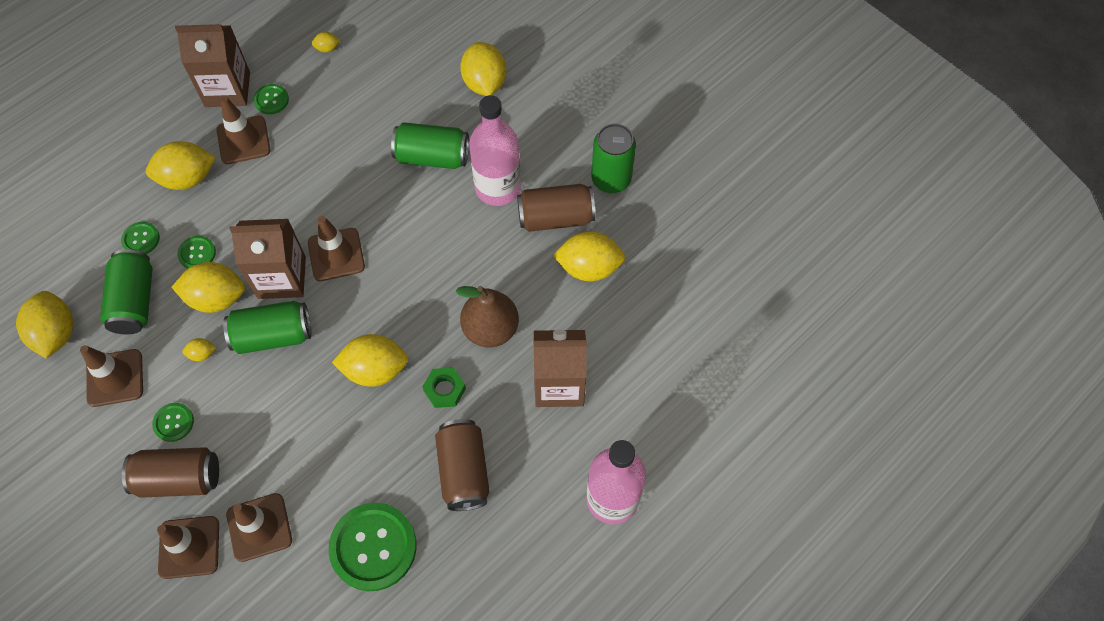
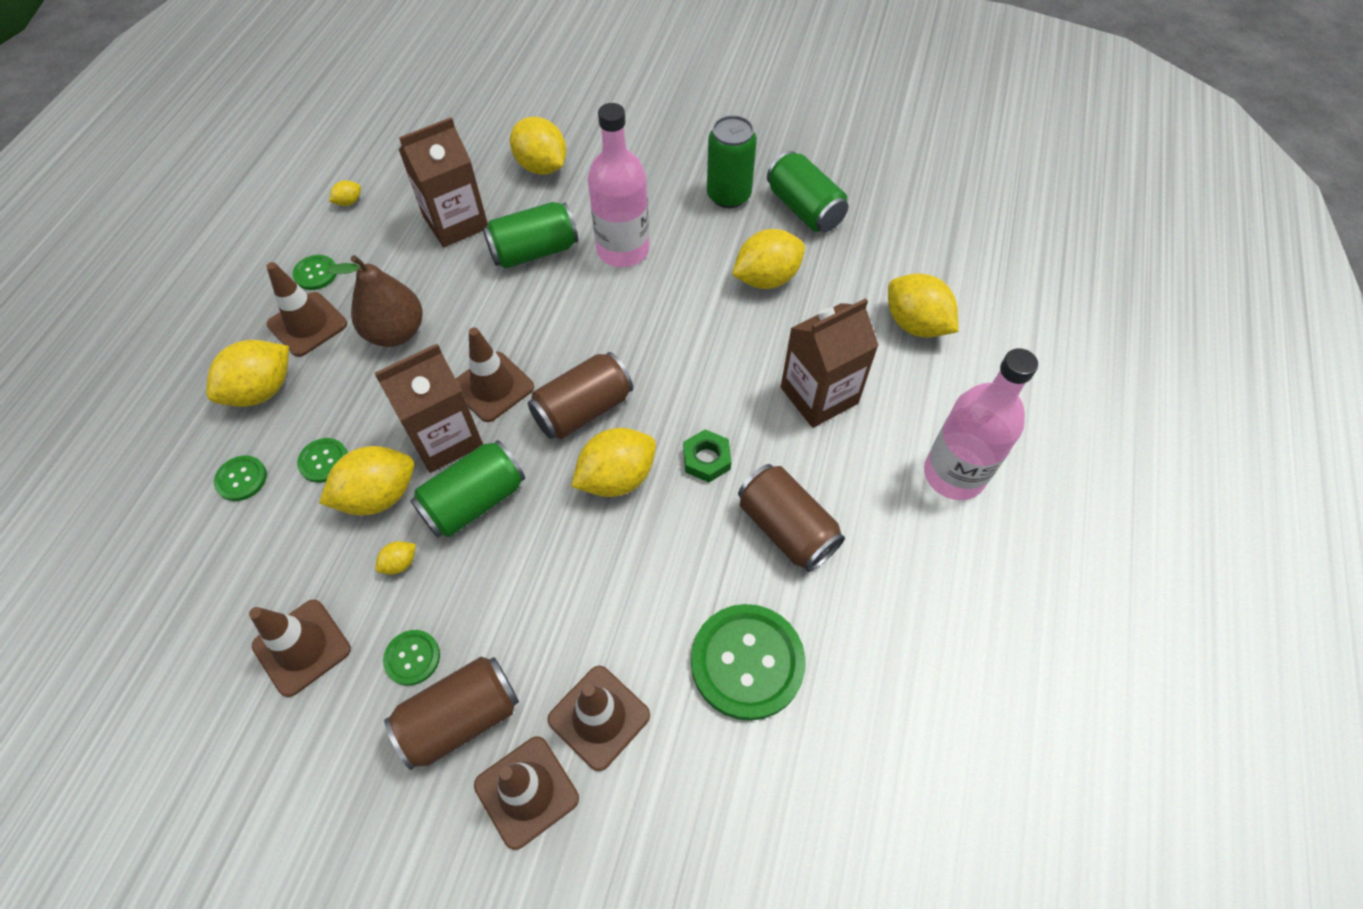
camera: 30 degrees left, 5 degrees down
yellow lemon [16,291,74,358] -> yellow lemon moved to [888,273,958,337]
green can [100,249,153,335] -> green can moved to [767,151,848,232]
brown carton [175,24,250,107] -> brown carton moved to [399,117,488,247]
brown pear [455,286,519,348] -> brown pear moved to [326,255,423,347]
brown can [517,184,595,232] -> brown can moved to [528,352,633,439]

